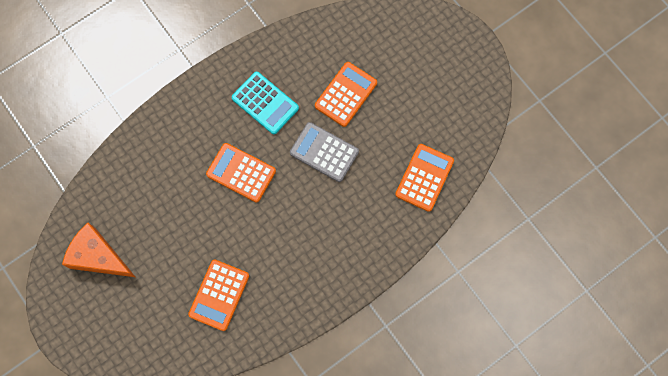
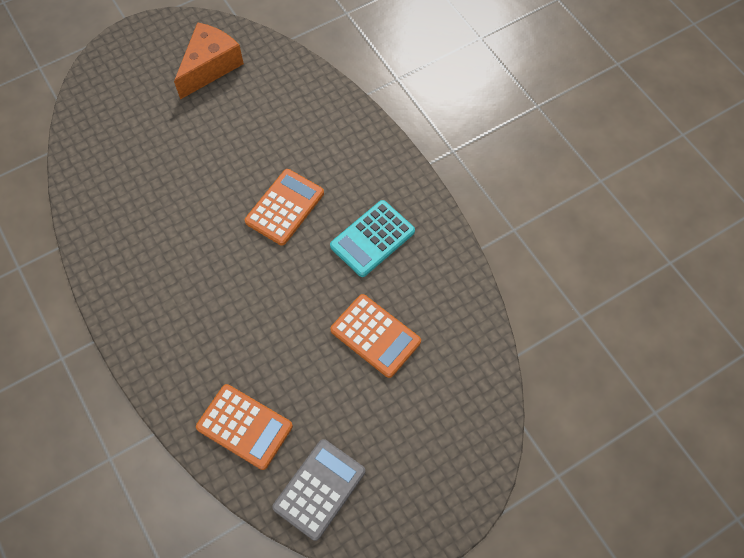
camera: 95 degrees right, 10 degrees down
orange calculator [188,259,249,331] -> none
grey calculator [290,122,359,182] -> grey calculator moved to [272,439,365,541]

